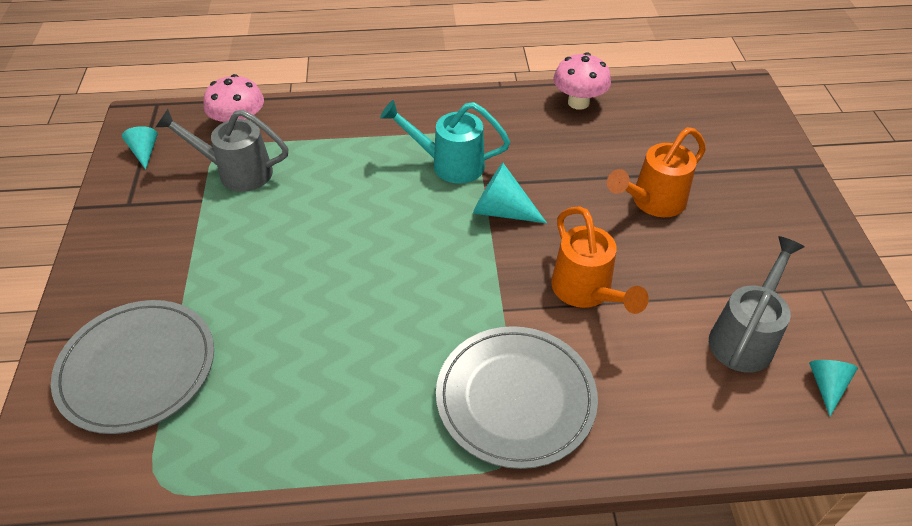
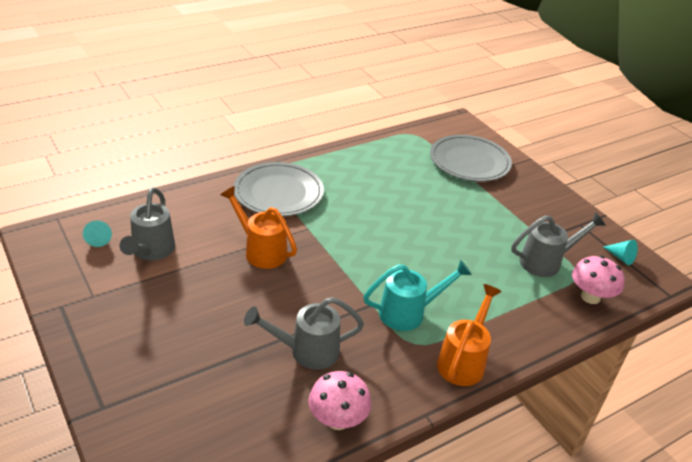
camera: 150 degrees right, 10 degrees down
turquoise cone [473,163,547,223] -> none
orange watering can [607,127,706,217] -> orange watering can moved to [437,284,502,386]
none -> grey watering can [244,297,364,370]

